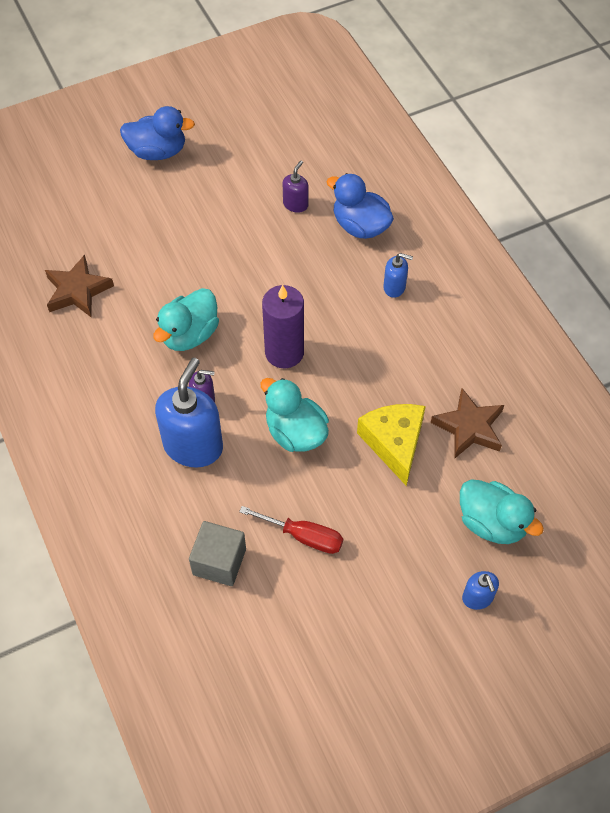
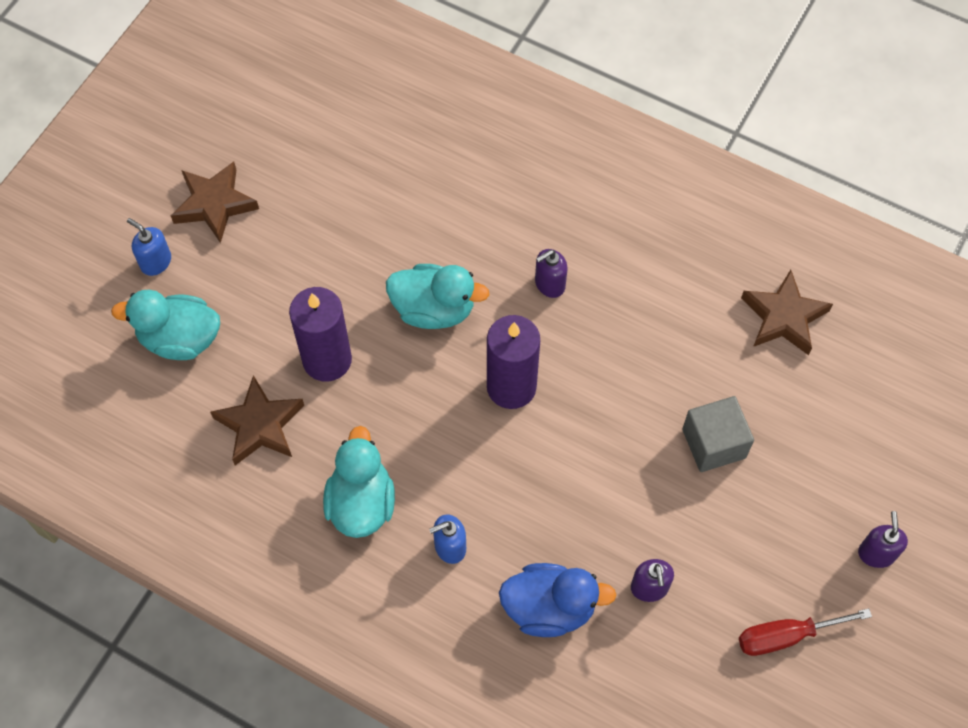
camera: 145 degrees right, 5 degrees up
blue duck [120,106,195,160] -> purple soap dispenser [858,511,908,568]
turquoise duck [153,288,219,351] -> turquoise duck moved to [323,426,395,538]
blue soap dispenser [155,358,223,468] -> none
grey cube [189,521,246,586] -> grey cube moved to [682,396,754,472]
red screwdriver [239,506,343,554] -> red screwdriver moved to [739,608,872,656]
yellow cheese [357,404,426,486] -> purple candle [289,287,352,382]
none -> brown star [171,162,259,243]

